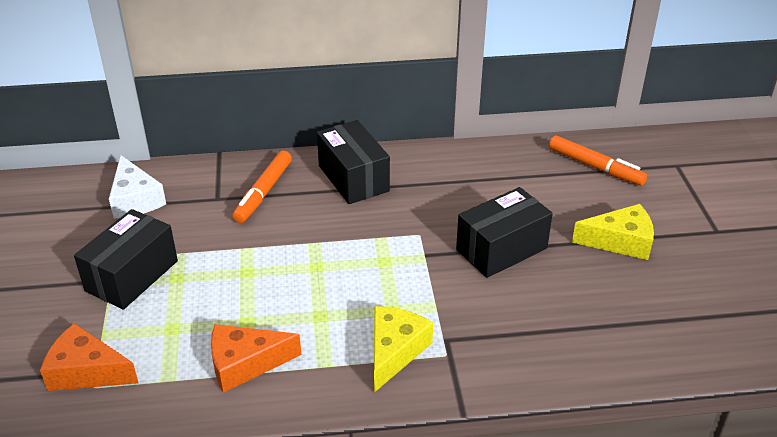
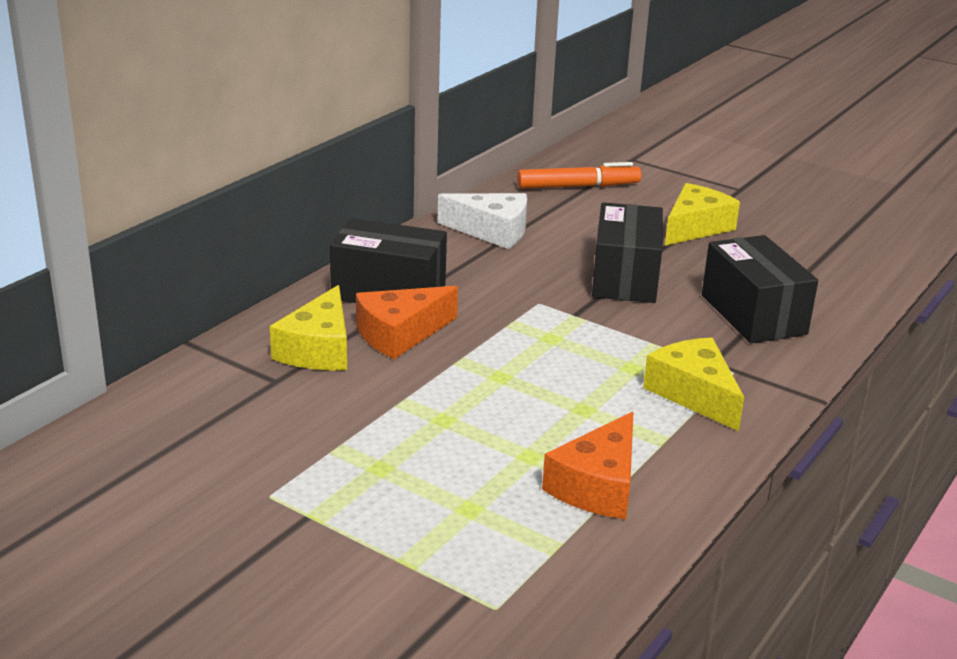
camera: 50 degrees left, 10 degrees down
orange cheese [40,323,139,391] -> orange cheese moved to [356,286,458,359]
black box [74,209,178,310] -> black box moved to [702,235,818,343]
white cheese [109,155,166,219] -> white cheese moved to [437,193,527,249]
orange marker [232,151,292,223] -> yellow cheese [270,285,347,371]

